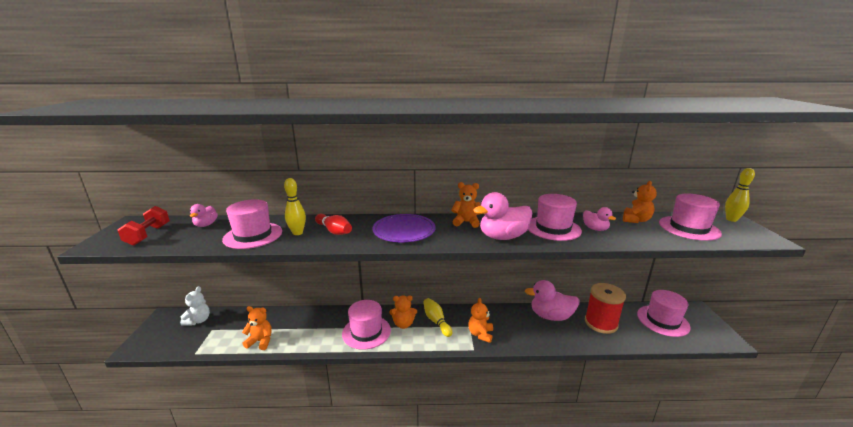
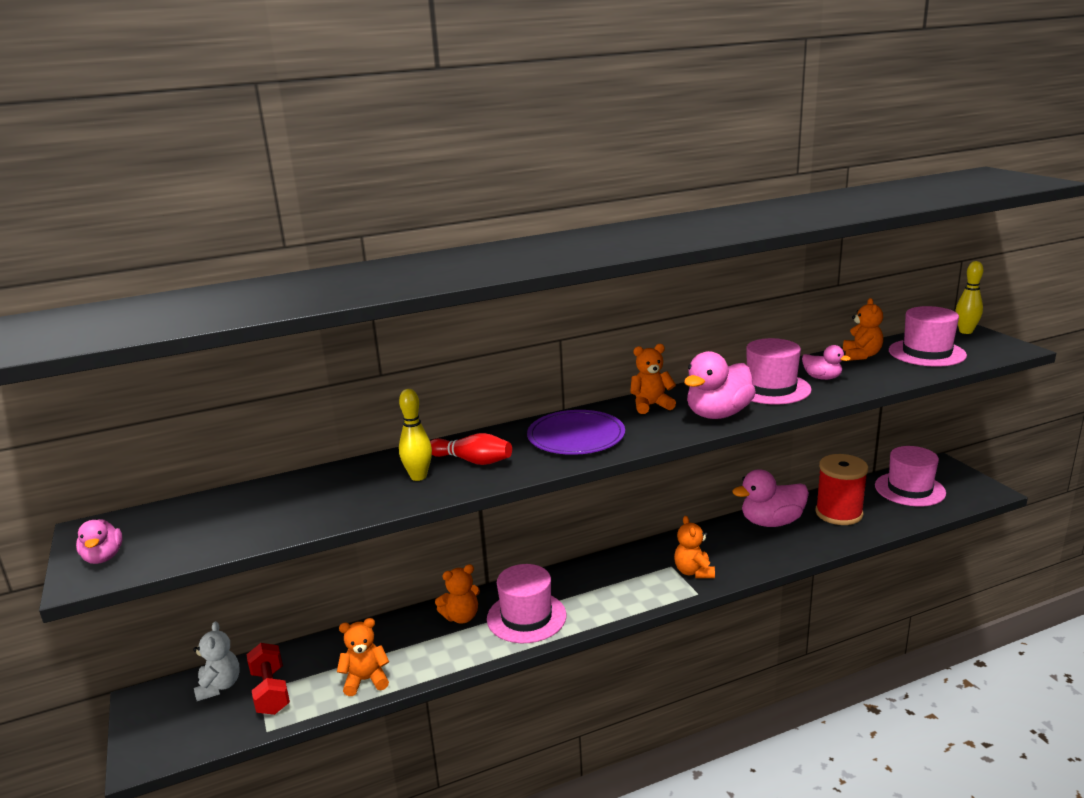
camera: 20 degrees left, 0 degrees up
red dumbbell [117,206,170,245] -> red dumbbell moved to [246,643,290,715]
pink duck [190,204,218,227] -> pink duck moved to [76,519,122,564]
pink hat [222,199,282,249] -> none
orange teddy bear [389,295,417,329] -> orange teddy bear moved to [435,564,480,624]
yellow bowling pin [423,298,452,337] -> none

